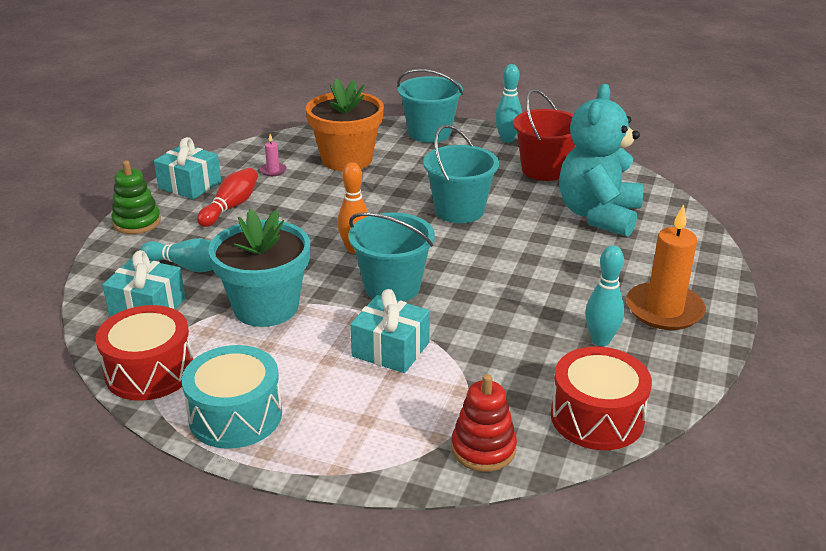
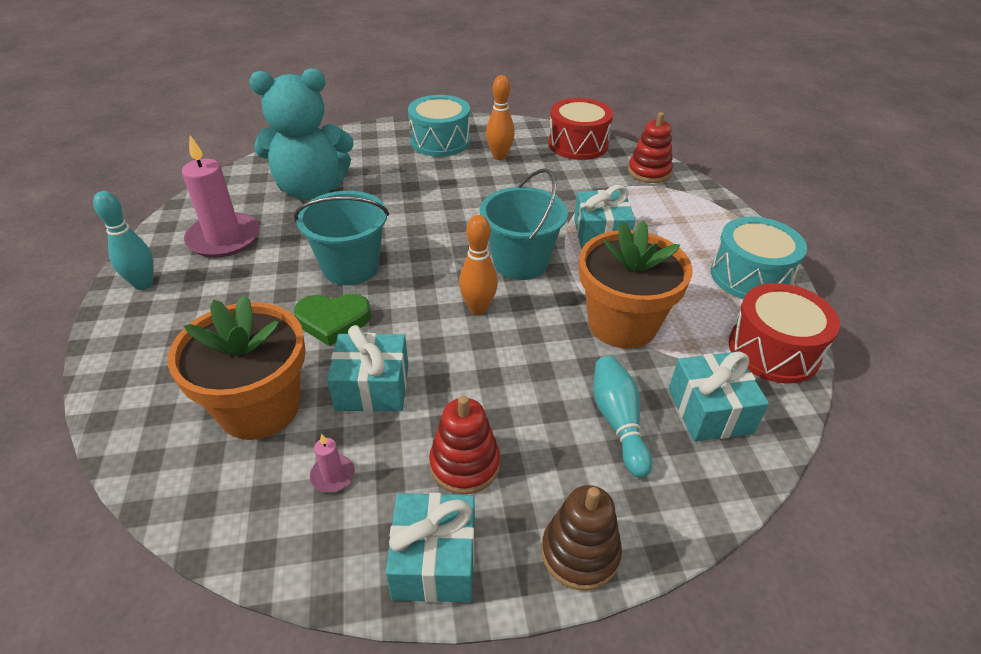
camera: 120 degrees left, 10 degrees up
green stacking toy [111,161,161,234] -> brown stacking toy [542,485,622,591]
red bowling pin [197,168,258,227] -> red stacking toy [429,396,500,494]
turquoise flower pot [208,209,310,327] -> orange flower pot [579,220,693,349]
turquoise bucket [397,69,463,143] -> none
red bucket [513,89,575,181] -> pink candle [182,135,260,258]
turquoise bowling pin [585,245,624,346] -> orange bowling pin [486,75,515,160]
orange candle [626,204,706,330] -> turquoise drum [408,95,470,157]
none -> green heart [294,294,371,346]
none -> turquoise gift [327,325,408,412]

